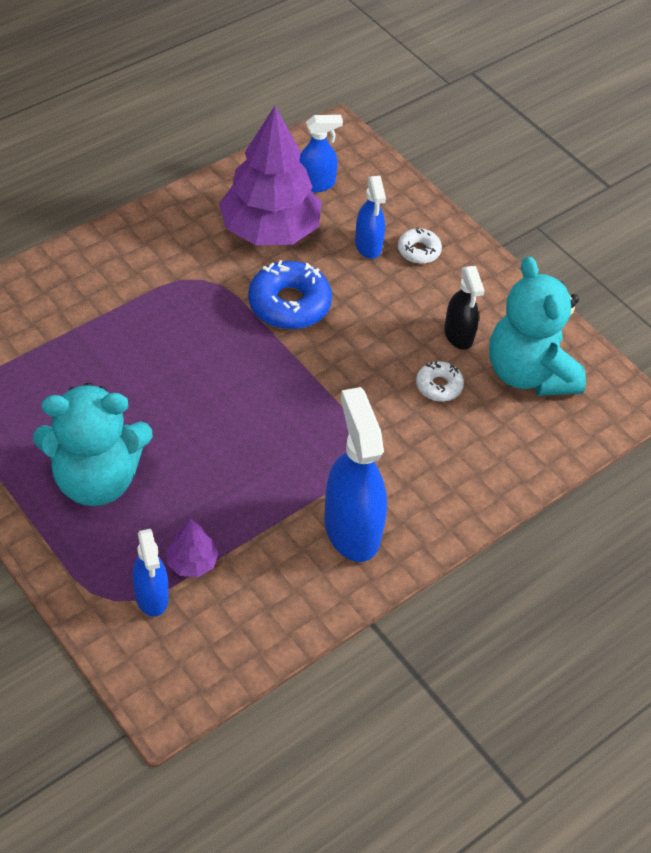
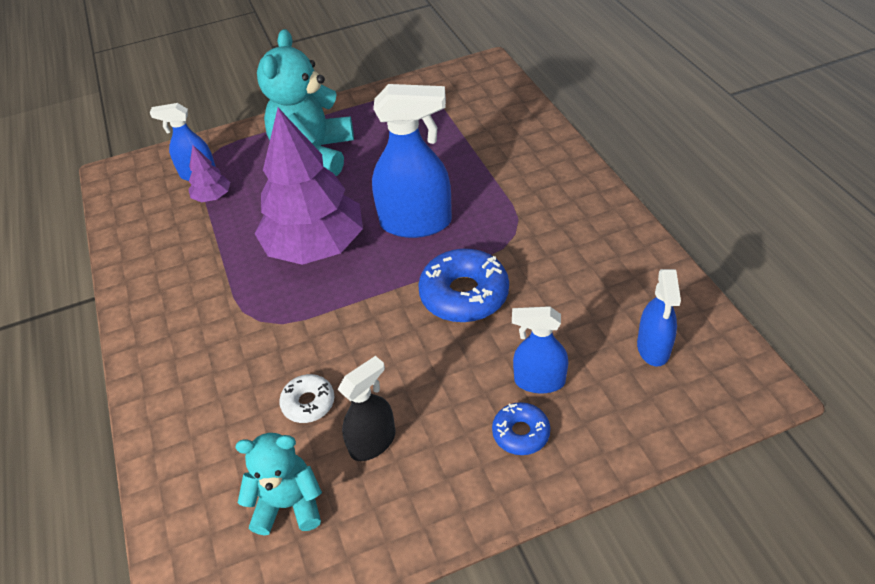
camera: 115 degrees right, 5 degrees down
purple tree [219,106,322,246] -> purple tree moved to [254,108,363,265]
blue spray bottle [324,387,387,562] -> blue spray bottle moved to [372,84,452,238]
white donut [398,228,442,264] -> blue donut [492,402,550,455]
black spray bottle [444,266,485,350] -> black spray bottle turned 135 degrees clockwise [338,356,395,461]
turquoise teddy bear [489,256,586,396] -> turquoise teddy bear [235,433,322,535], size x0.59

